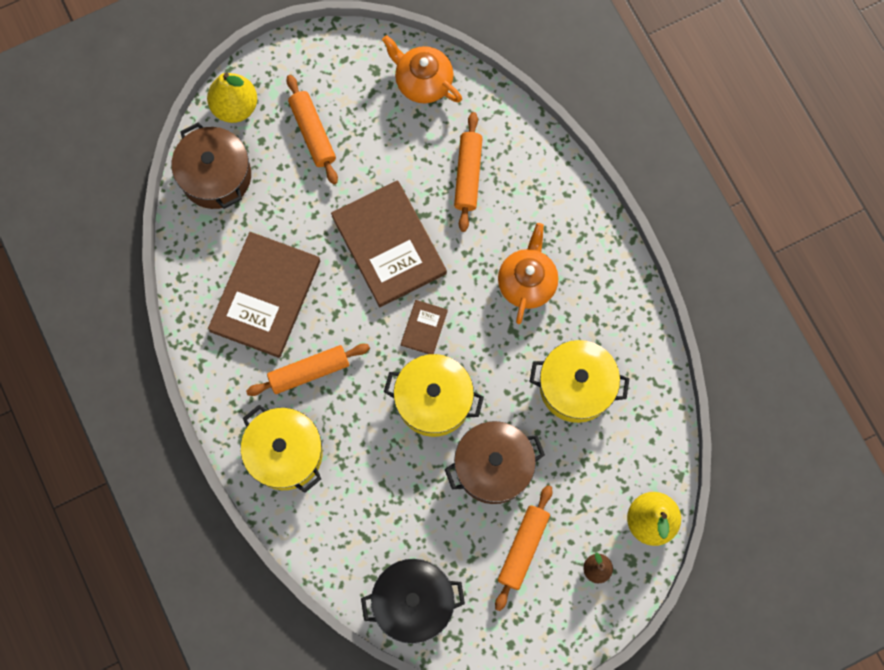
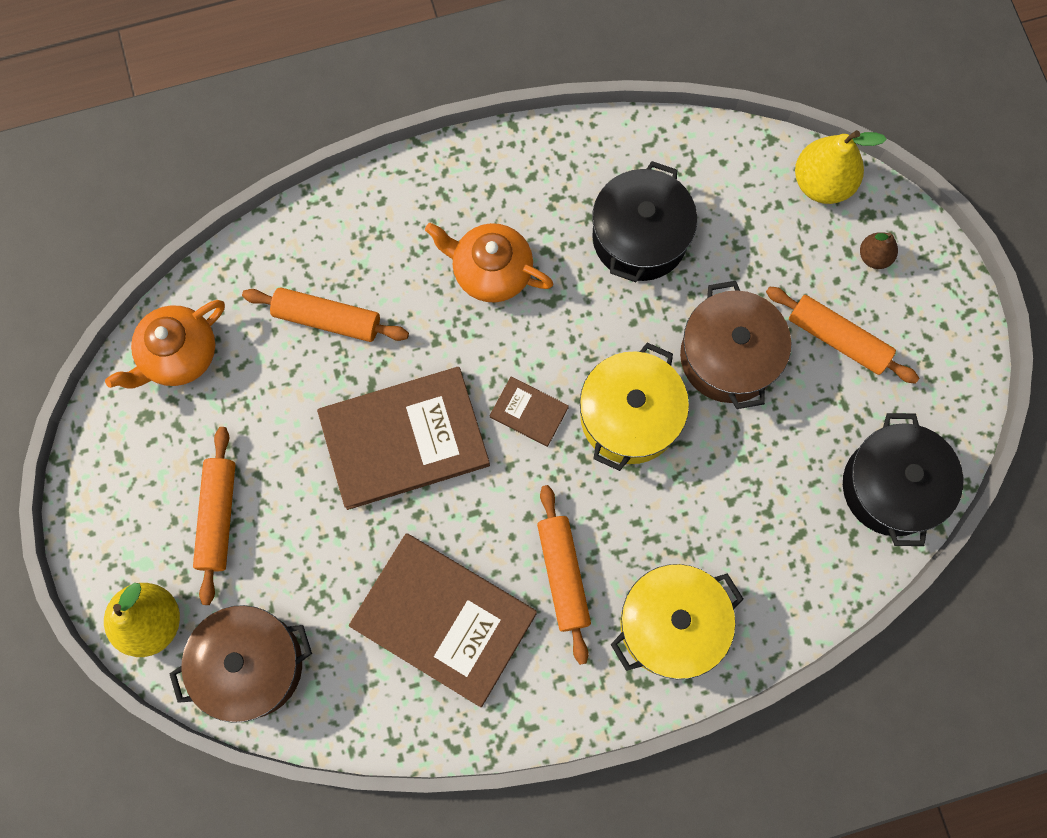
camera: 80 degrees left, 0 degrees up
orange rolling pin [286,75,338,184] -> orange rolling pin turned 75 degrees counterclockwise [193,427,236,605]
yellow pot [530,340,629,423] -> black pot [592,161,697,282]

